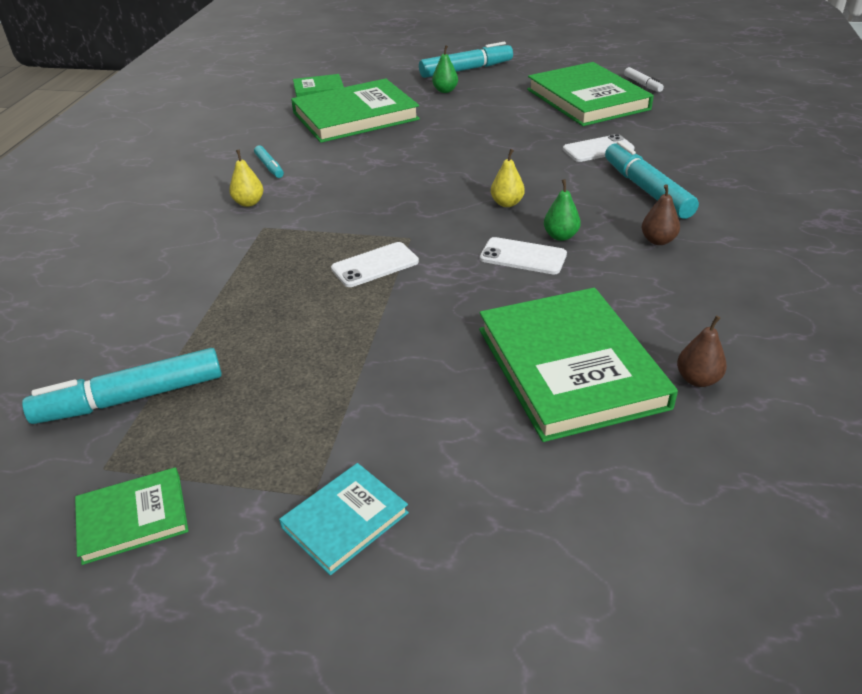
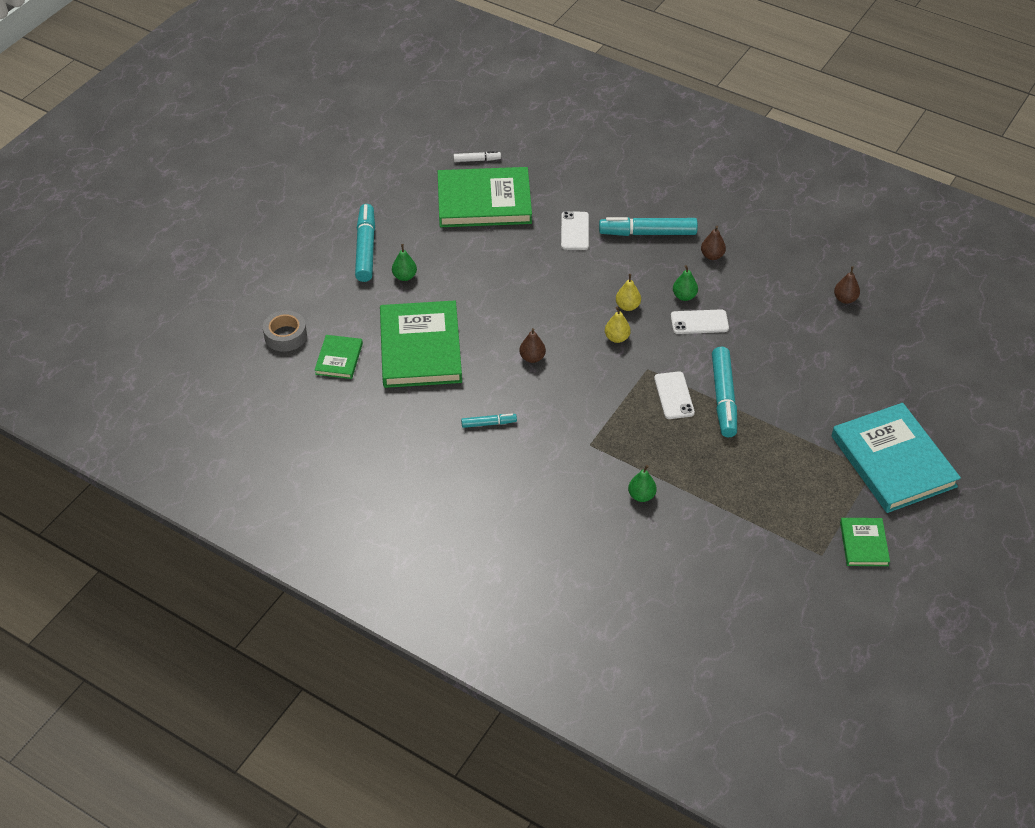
camera: 70 degrees left, 10 degrees up
turquoise marker [22,348,222,424] -> turquoise marker moved to [712,347,737,437]
yellow pear [229,150,263,207] -> yellow pear moved to [605,307,631,343]
turquoise book [279,463,409,576] -> turquoise book [832,403,961,513], size x2.06
green book [479,288,678,442] -> none
white phone [480,237,567,274] -> white phone turned 45 degrees clockwise [671,309,729,334]
none -> grey tape [263,310,307,352]
none -> brown pear [519,328,546,363]
none -> green pear [628,465,657,502]

